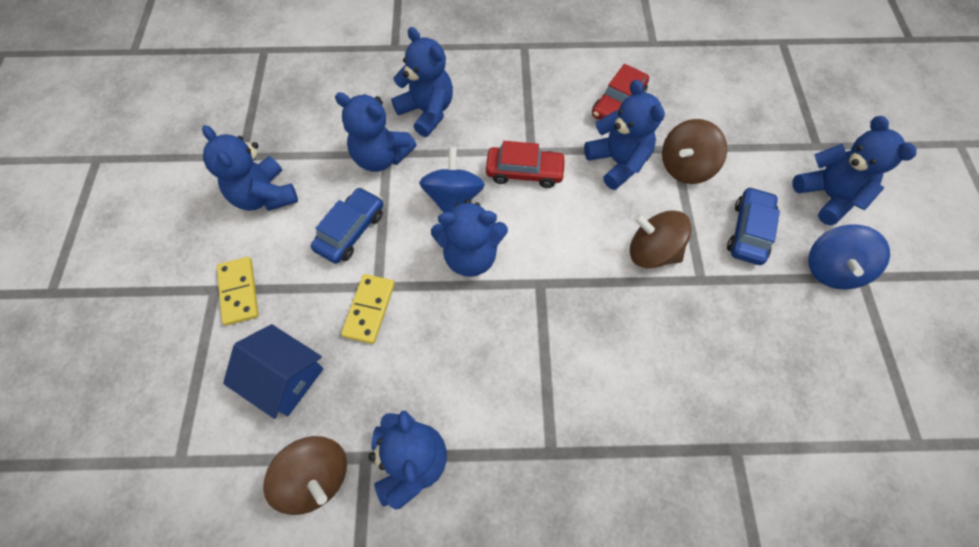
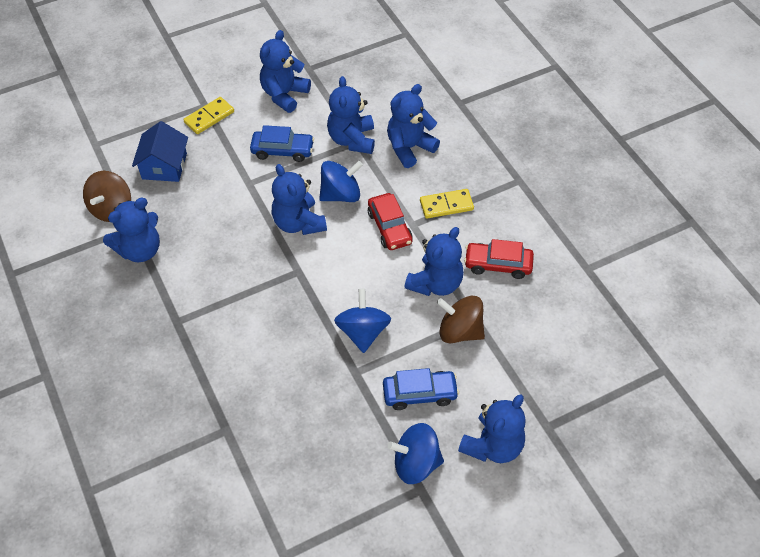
camera: 65 degrees right, 10 degrees down
yellow domino [341,274,395,344] -> yellow domino moved to [420,189,474,219]
blue teddy bear [391,27,453,137] -> blue teddy bear turned 150 degrees counterclockwise [387,84,440,168]
brown spinning top [630,210,692,268] -> blue spinning top [334,289,391,353]

